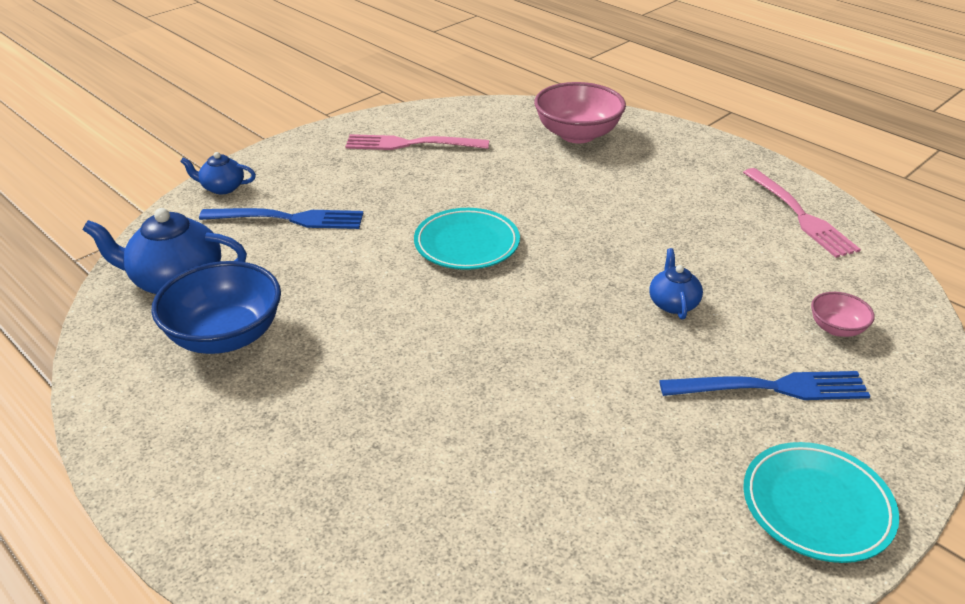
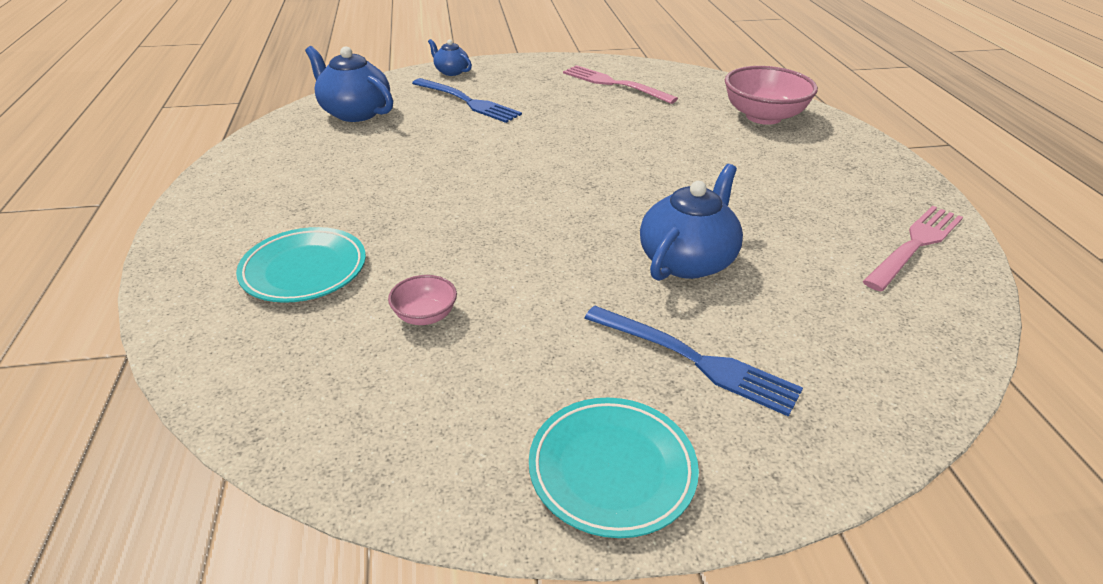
camera: 35 degrees right, 0 degrees up
blue bowl [151,261,281,354] -> none
turquoise plate [414,208,520,270] -> turquoise plate moved to [236,227,366,303]
blue teapot [649,248,703,319] -> blue teapot [640,164,743,281], size x1.82
pink fork [743,168,861,258] -> pink fork turned 150 degrees counterclockwise [863,206,963,291]
pink bowl [811,292,875,337] -> pink bowl moved to [388,275,457,325]

